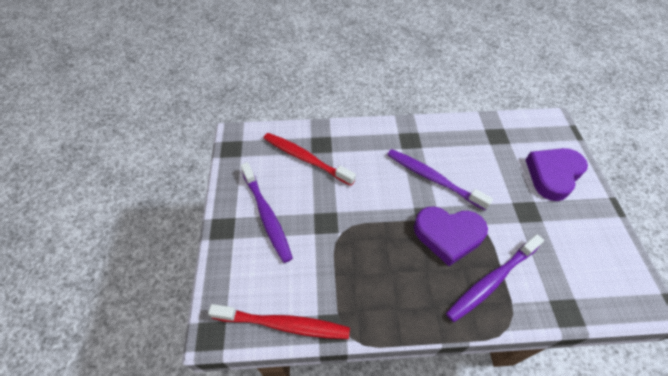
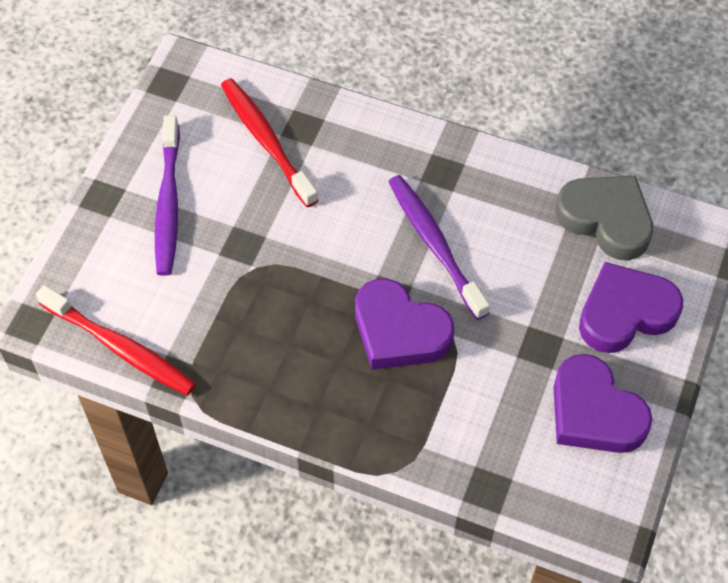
camera: 25 degrees right, 5 degrees up
purple toothbrush [446,234,544,322] -> none
none -> purple heart [553,354,653,453]
none -> grey heart [555,175,654,260]

